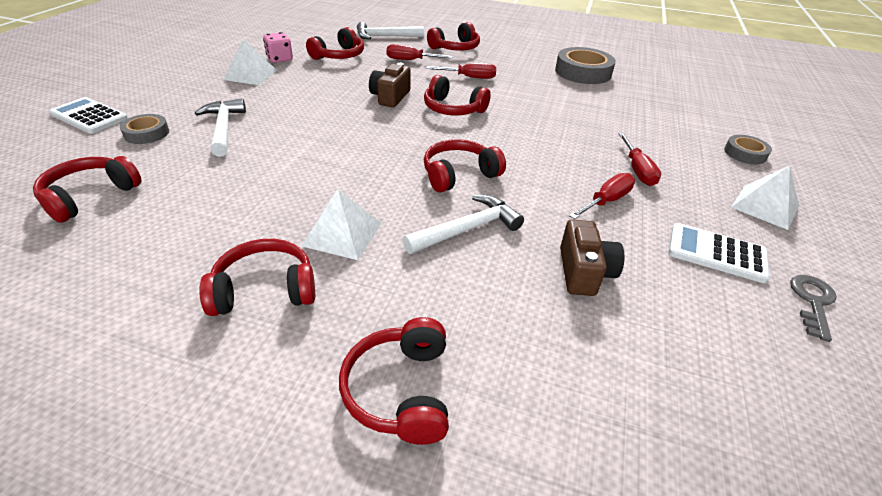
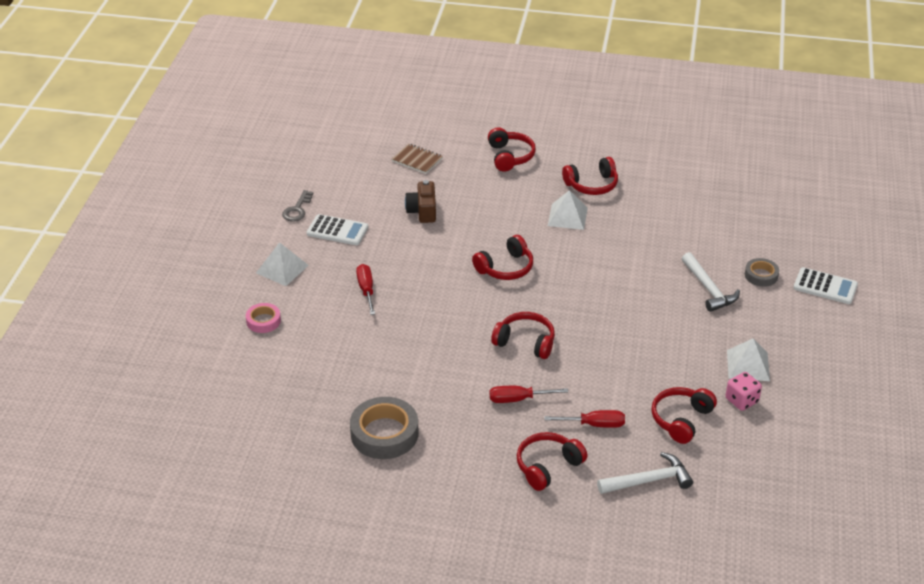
camera: 175 degrees right, 0 degrees up
red headphones [33,156,142,223] -> none
brown camera [369,63,411,107] -> none
white hammer [403,195,524,254] -> none
red screwdriver [569,173,635,219] -> none
grey tape [724,135,772,164] -> pink tape [246,303,281,333]
none -> brown notebook [392,143,443,174]

